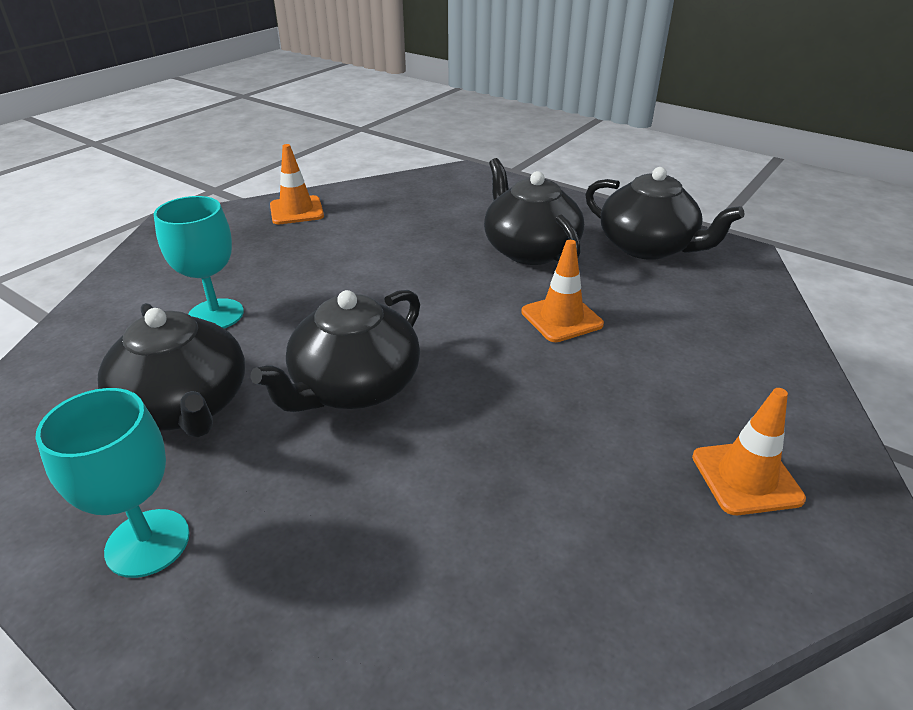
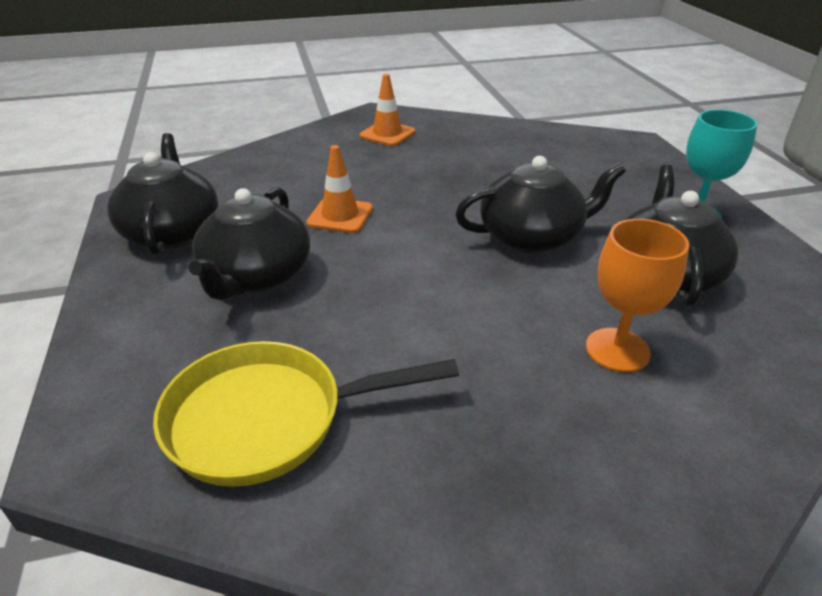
camera: 140 degrees left, 0 degrees up
turquoise goblet [154,196,244,328] -> orange goblet [586,219,689,372]
orange traffic cone [270,144,324,224] -> none
none -> yellow pan [153,341,459,487]

